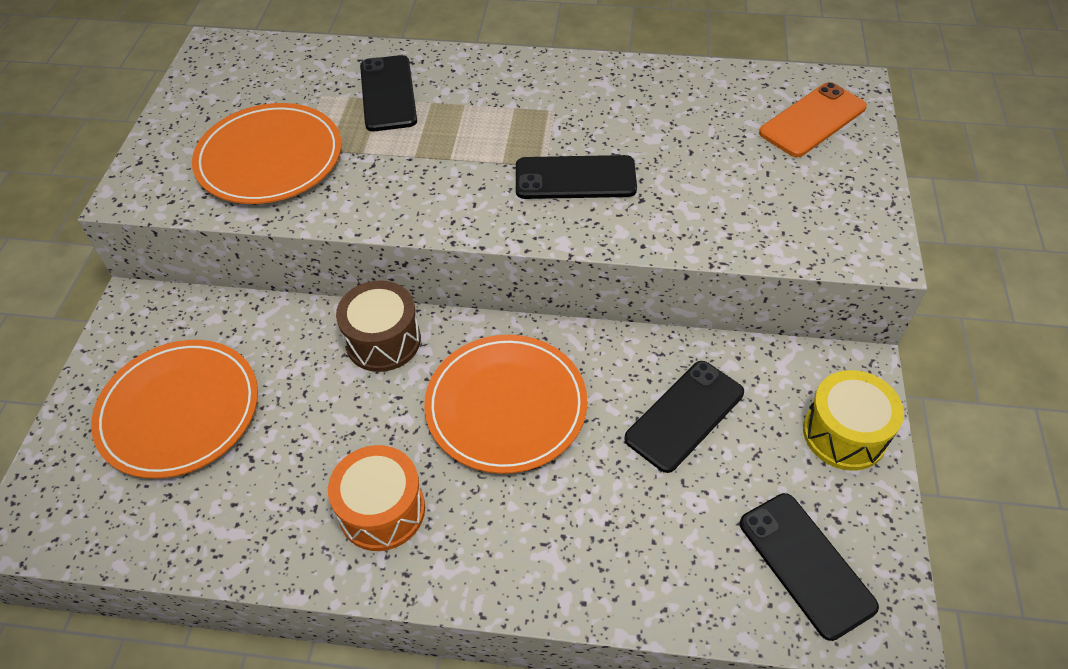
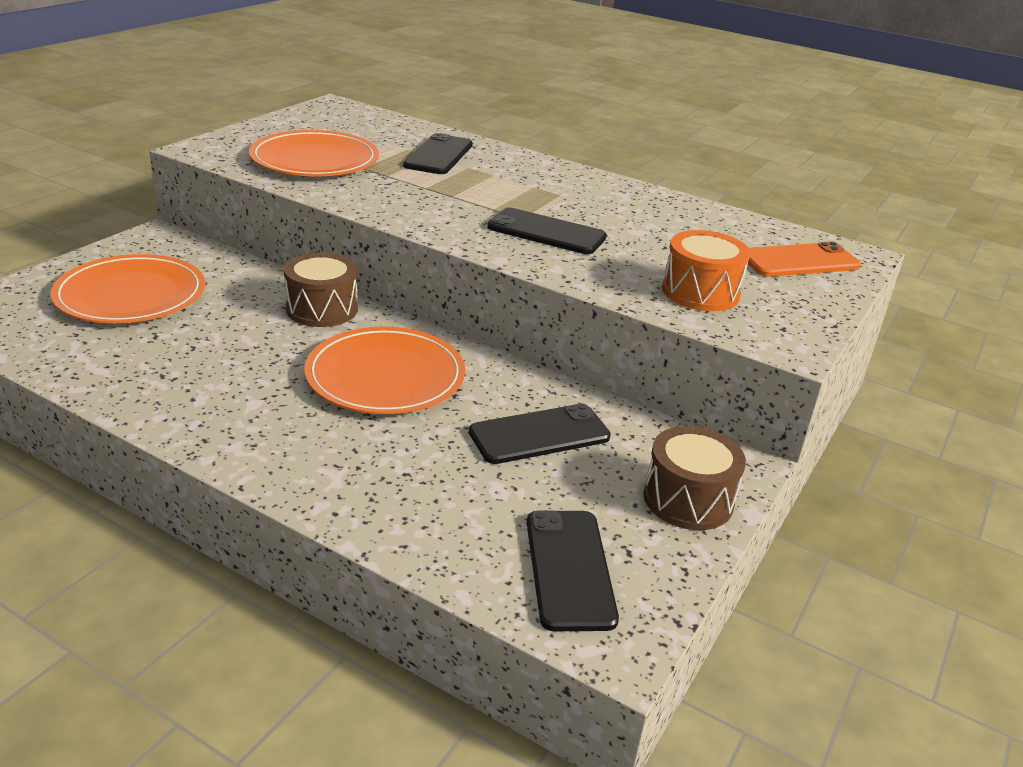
camera: 20 degrees right, 20 degrees down
orange drum [328,445,425,551] -> orange drum moved to [662,230,750,311]
yellow drum [803,370,904,470] -> brown drum [643,426,746,530]

